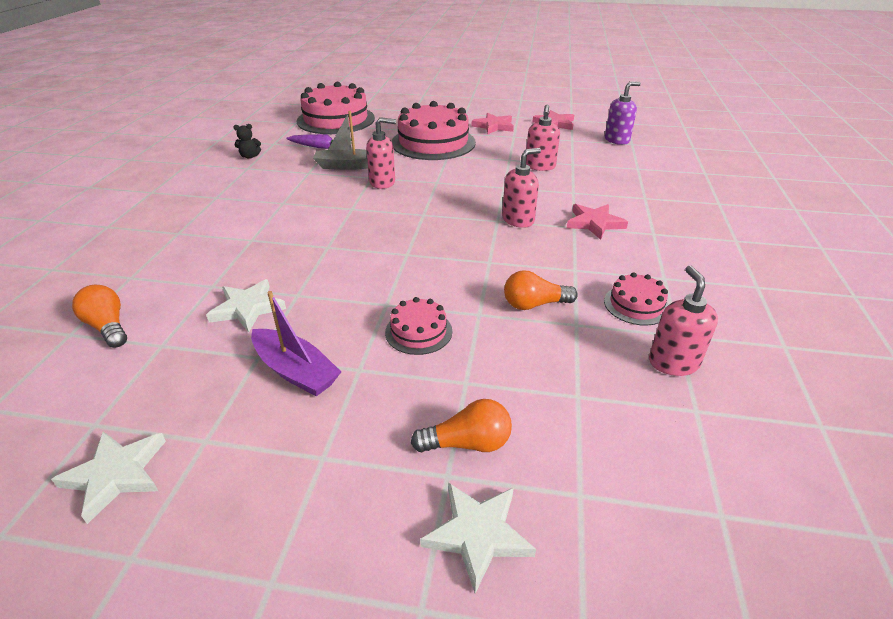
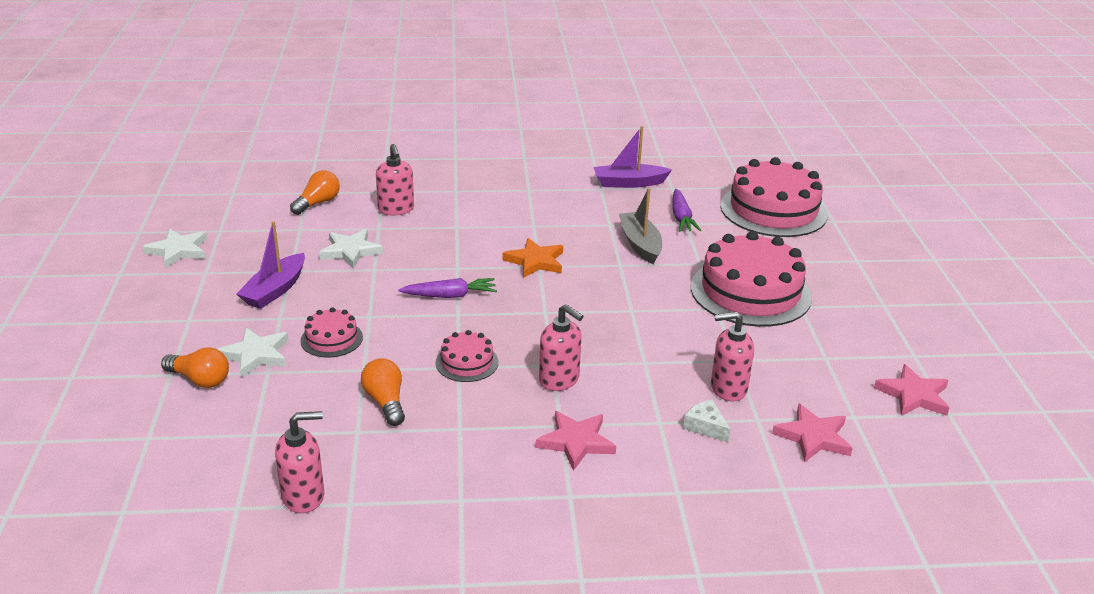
camera: 75 degrees right, 5 degrees down
black teddy bear [233,124,261,159] -> purple boat [594,126,672,188]
pink soap dispenser [366,117,396,189] -> pink soap dispenser moved to [376,144,414,216]
orange light bulb [411,399,512,452] -> orange light bulb turned 45 degrees counterclockwise [161,347,229,388]
white star [420,482,536,593] -> white star moved to [217,327,289,378]
pink star [472,113,514,134] -> pink star moved to [772,404,853,462]
pink cake [604,272,668,326] -> pink cake moved to [436,330,499,382]
purple soap dispenser [605,81,641,145] -> none
none -> purple carrot [398,278,497,298]
none -> orange star [503,238,563,278]
none -> white cheese [683,399,730,442]

